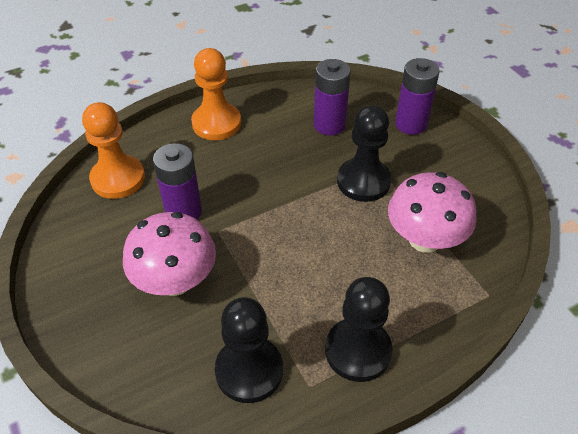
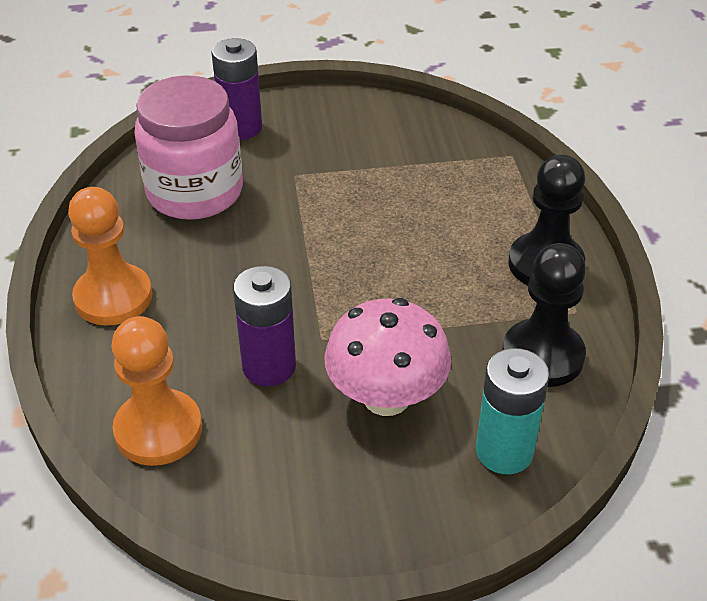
camera: 70 degrees left, 5 degrees down
purple battery [314,59,351,136] -> pink jar [134,75,243,220]
black pawn [337,105,391,202] -> none
pink mushroom [388,172,477,253] -> none
none -> turquoise battery [476,348,549,474]

